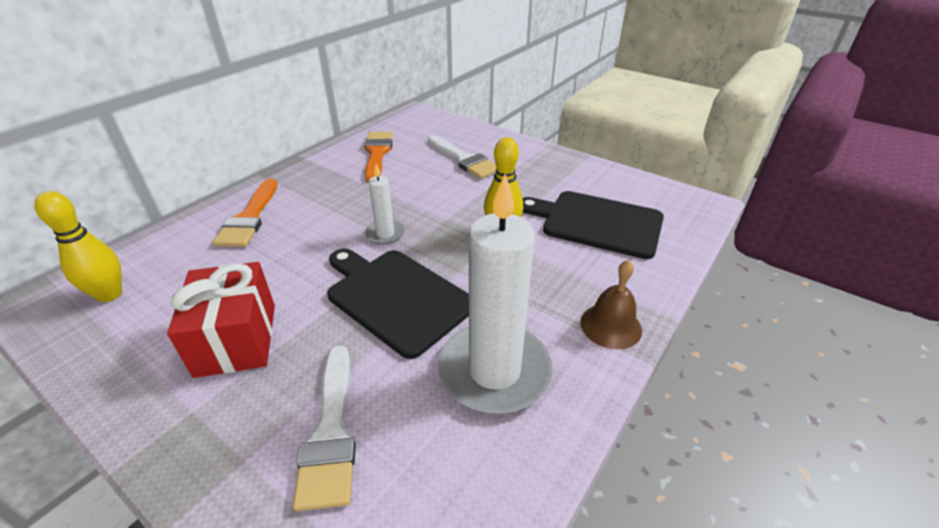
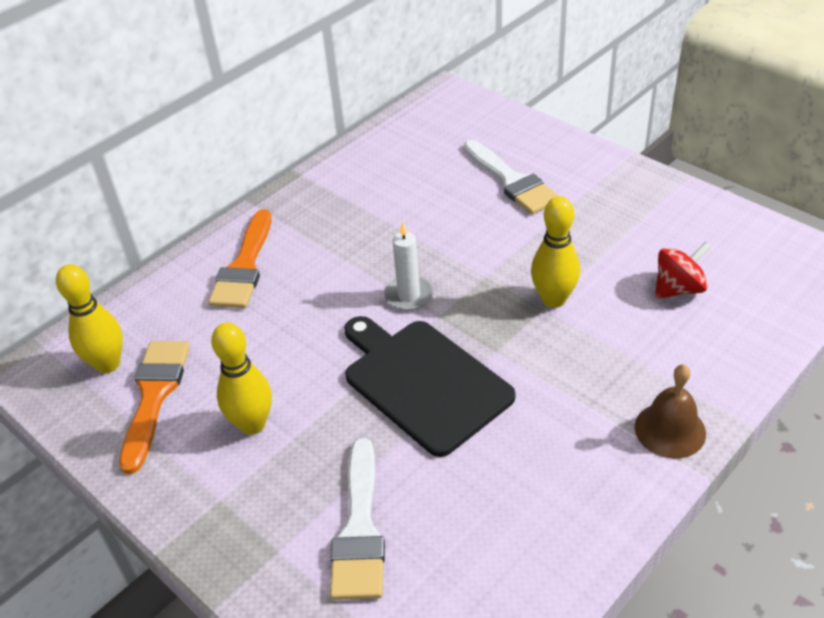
camera: 10 degrees right, 5 degrees up
red gift [167,262,275,378] -> yellow bowling pin [211,323,272,435]
orange brush [365,132,393,183] -> orange brush moved to [119,341,190,474]
white candle [438,174,553,413] -> none
black cutting board [522,191,664,259] -> red spinning top [655,241,711,299]

